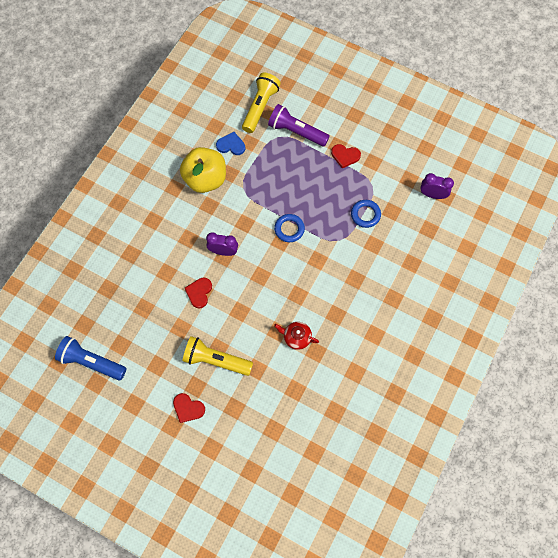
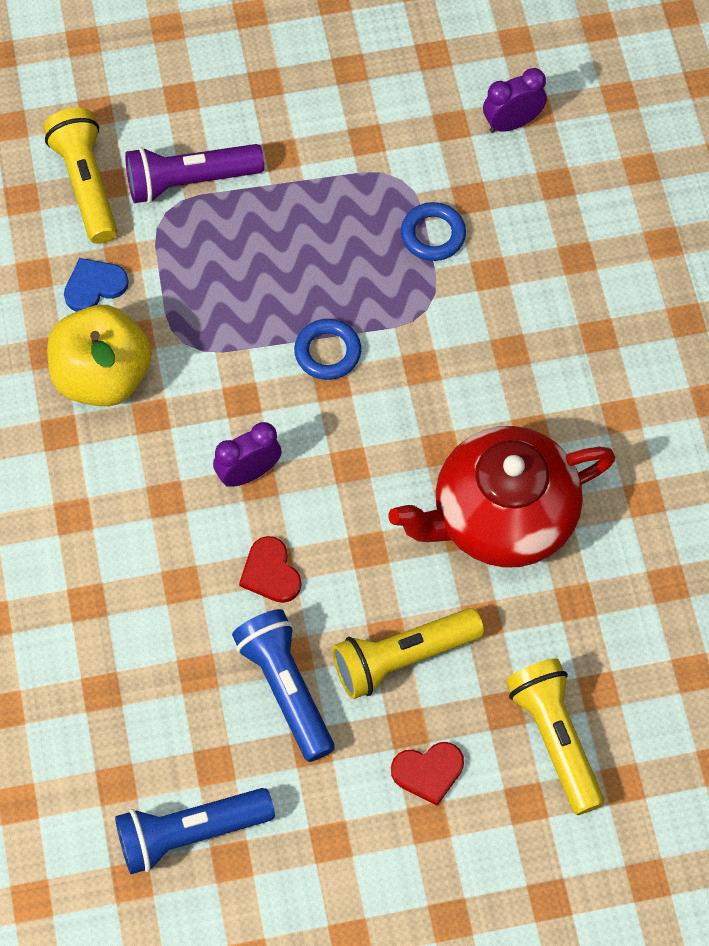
camera: 40 degrees left, 5 degrees down
red teapot [274,322,319,350] -> red teapot [388,426,616,568], size x2.39
red heart [331,144,361,168] -> none
none -> blue flashlight [232,609,335,762]
none -> yellow flashlight [505,658,604,815]

